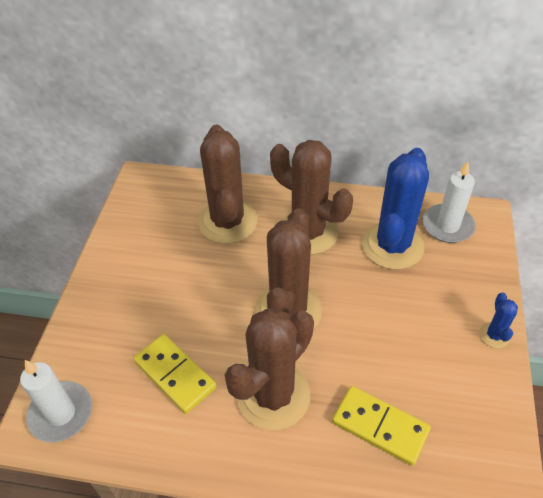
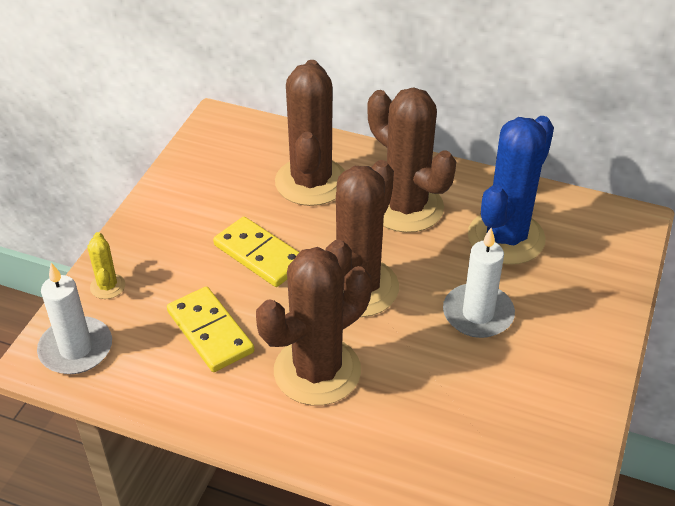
camera: 10 degrees right, 5 degrees down
yellow domino [332,386,431,466] -> yellow domino moved to [213,217,299,287]
white candle [423,161,476,243] -> white candle moved to [443,228,515,338]
blue cactus [479,293,518,348] -> none
none -> yellow cactus [88,232,125,299]

